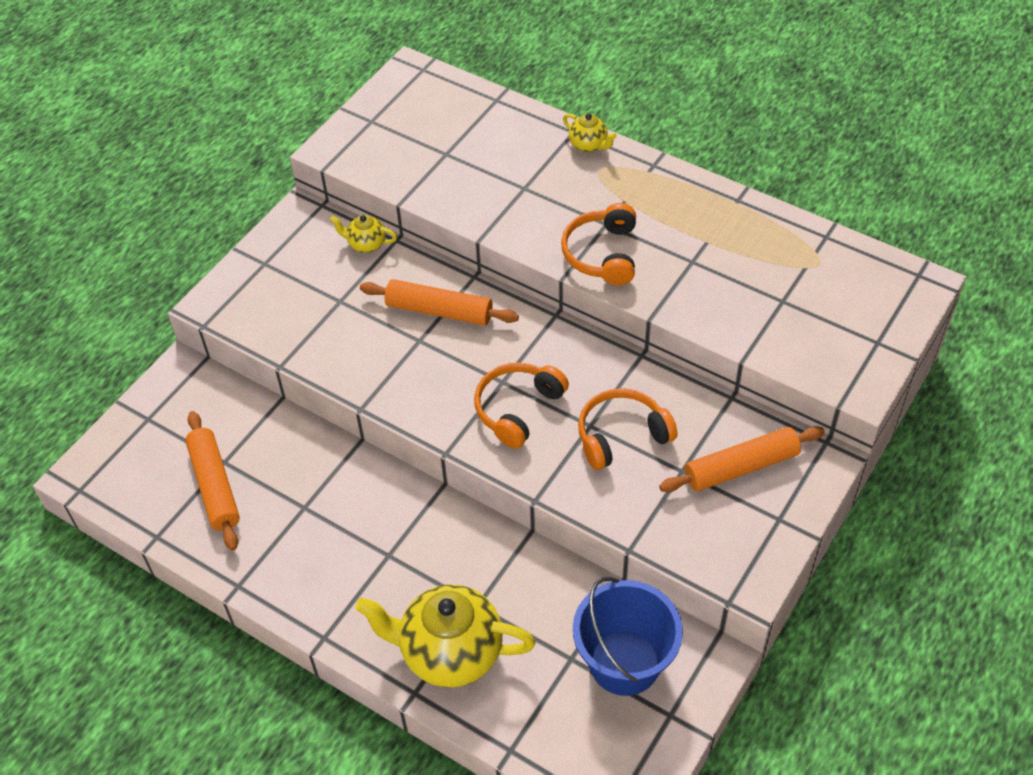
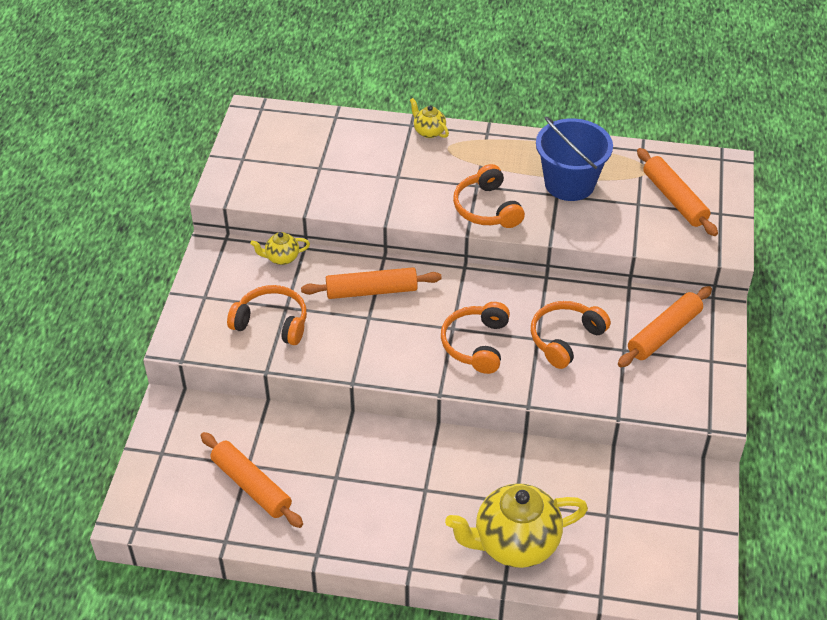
camera: 25 degrees left, 5 degrees down
yellow teapot [563,113,617,152] -> yellow teapot turned 150 degrees counterclockwise [410,98,449,138]
blue bucket [573,577,683,696] -> blue bucket moved to [536,116,613,201]
none -> orange headphones [227,285,307,345]
none -> orange rolling pin [637,148,718,236]

